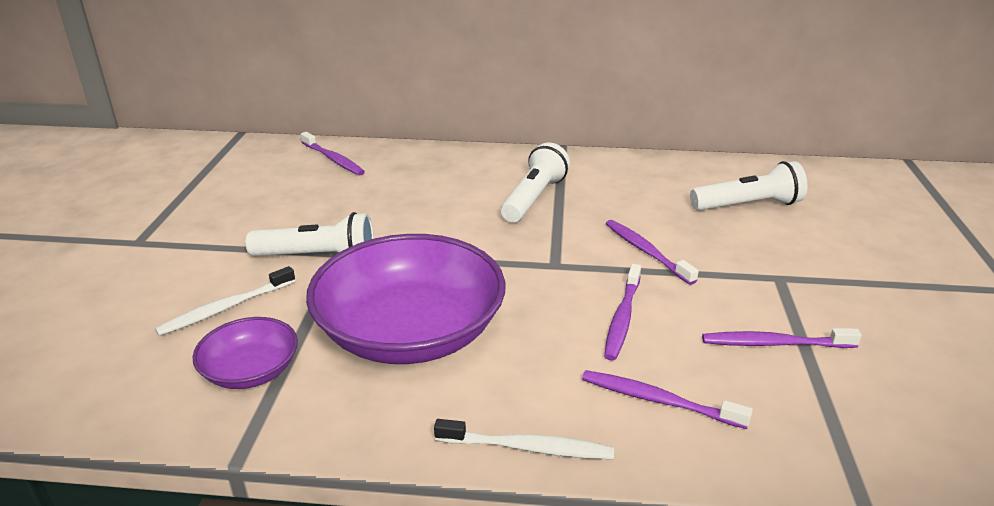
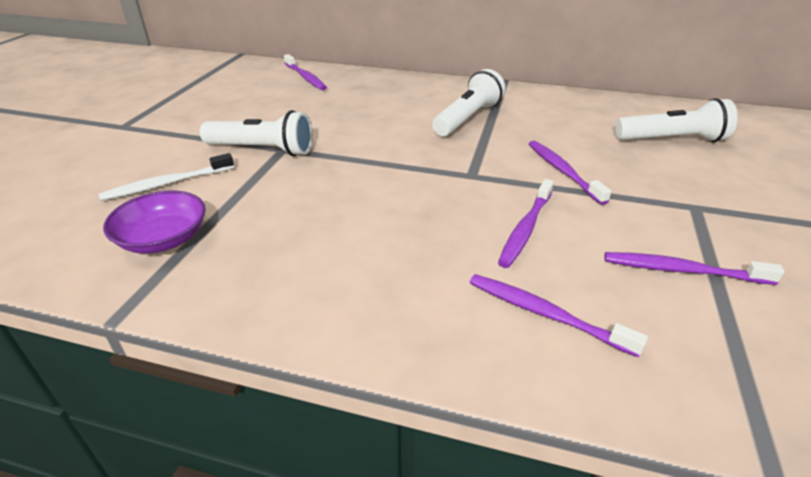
camera: 10 degrees right, 5 degrees up
purple bowl [306,234,505,364] -> none
white toothbrush [434,419,614,459] -> none

